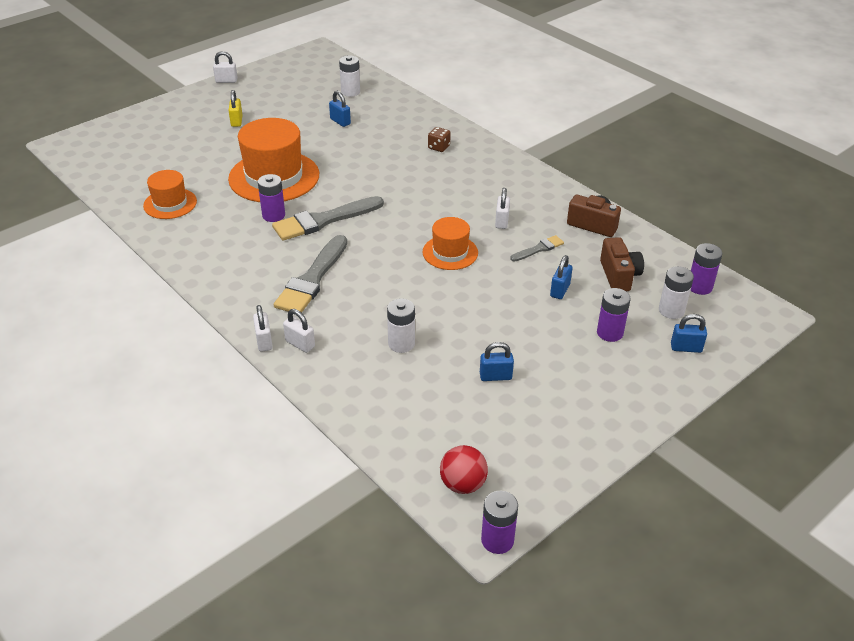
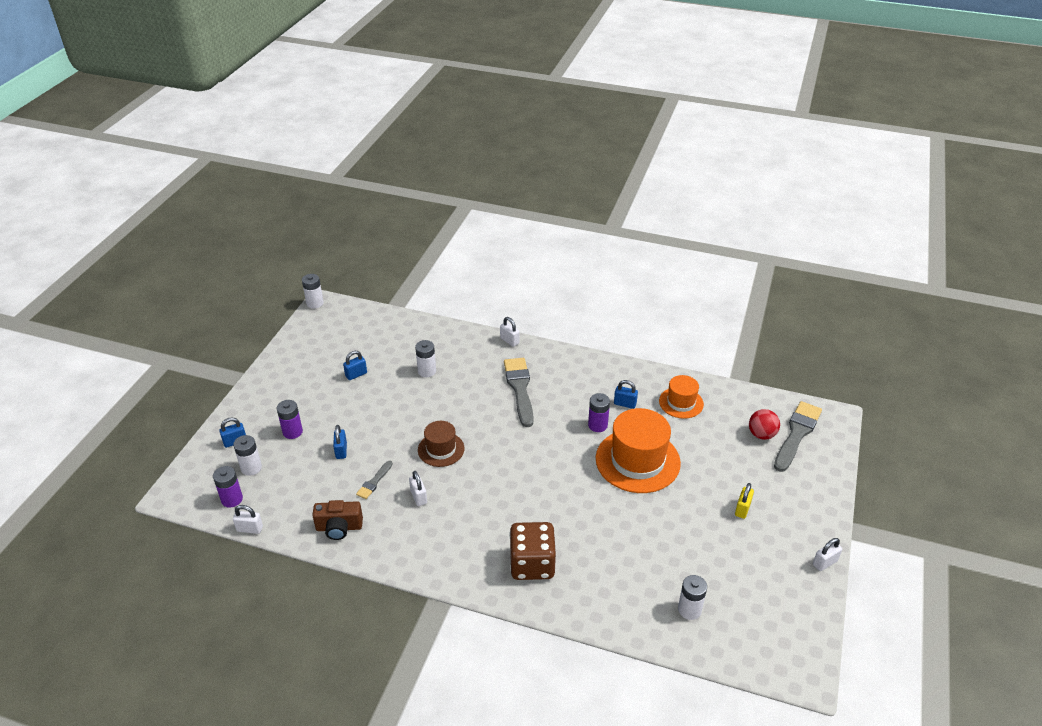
camera: 150 degrees right, 0 degrees up
yellow padlock [228,90,243,127] -> yellow padlock turned 60 degrees clockwise [735,483,754,519]
grey brush [272,196,384,241] -> grey brush moved to [774,401,822,472]
white padlock [283,309,315,353] -> white padlock moved to [233,505,263,534]
blue padlock [329,91,351,127] -> blue padlock moved to [614,380,638,409]
orange hat [423,217,478,270] -> brown hat [418,421,464,467]
brown dice [428,127,451,152] -> brown dice [509,522,556,580], size x2.23
red ball [440,445,488,494] -> red ball moved to [749,409,780,440]
purple battery [481,491,518,554] -> white battery [302,274,324,309]
brown camera [600,237,644,291] -> none

